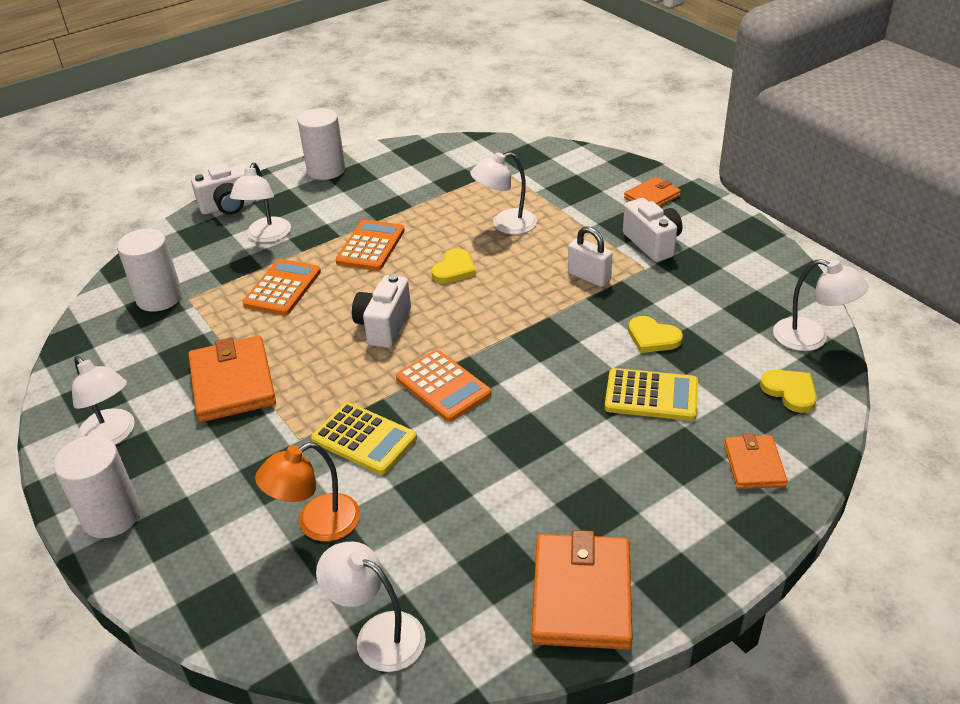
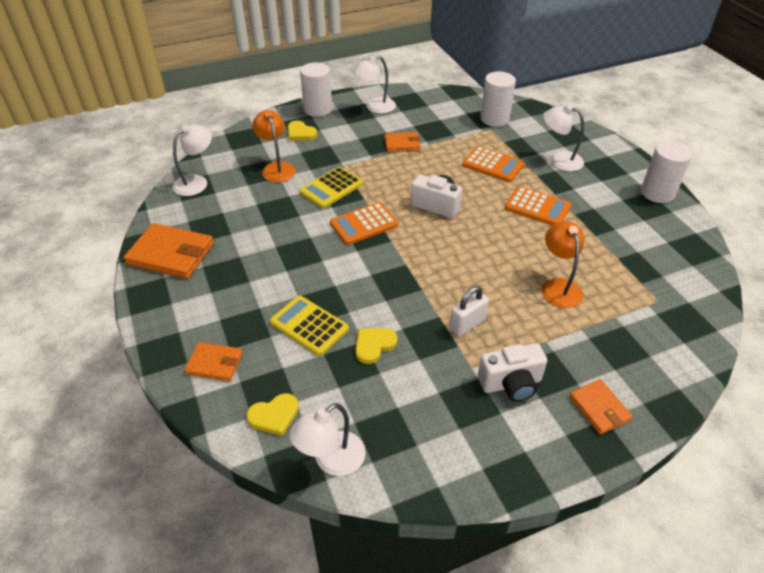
camera: 100 degrees right, 5 degrees up
orange wallet [188,335,276,422] -> orange wallet [385,132,420,152], size x0.58
white camera [191,163,255,215] -> none
yellow heart [431,248,476,283] -> yellow heart moved to [288,121,317,141]
white lamp [470,152,537,234] -> orange lamp [542,222,584,308]
yellow calculator [605,368,698,421] -> yellow calculator turned 105 degrees clockwise [270,296,349,356]

